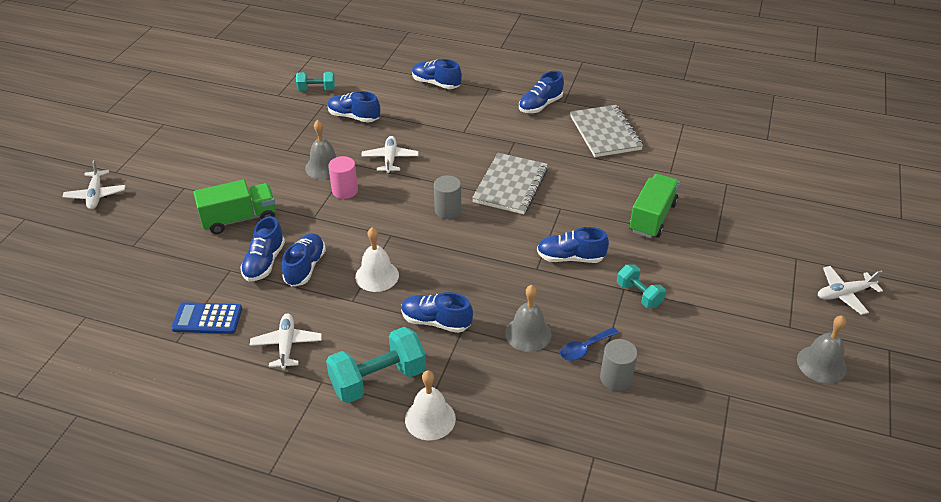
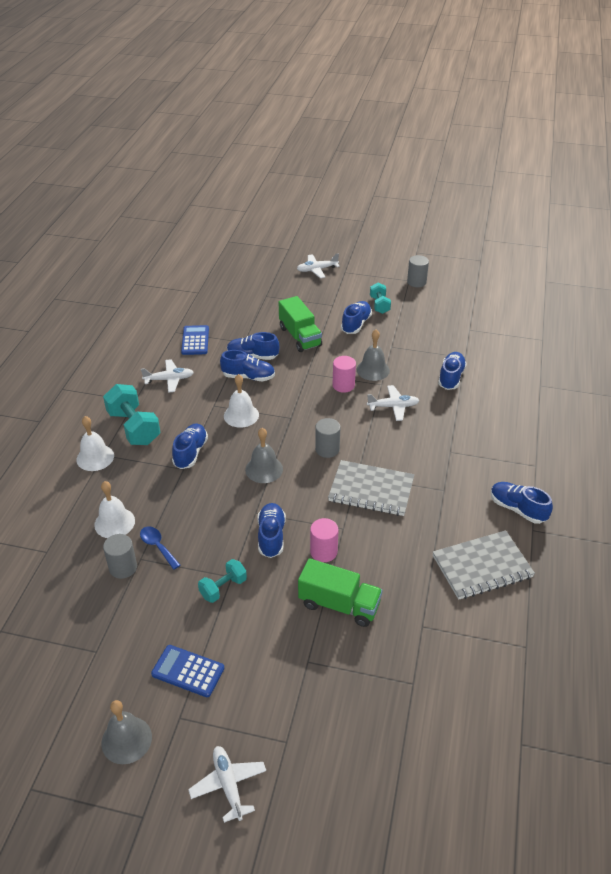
camera: 85 degrees right, 0 degrees up
turquoise dumbbell [296,72,335,91] -> turquoise dumbbell moved to [370,283,391,314]
blue shoe [412,59,462,89] -> blue shoe moved to [341,301,372,334]
grey bell [505,285,552,352] -> grey bell moved to [245,428,283,483]
none -> white bell [94,481,135,538]
none -> blue calculator [151,645,225,697]
none -> pink cylinder [310,518,338,562]
none -> grey cylinder [407,255,429,287]

